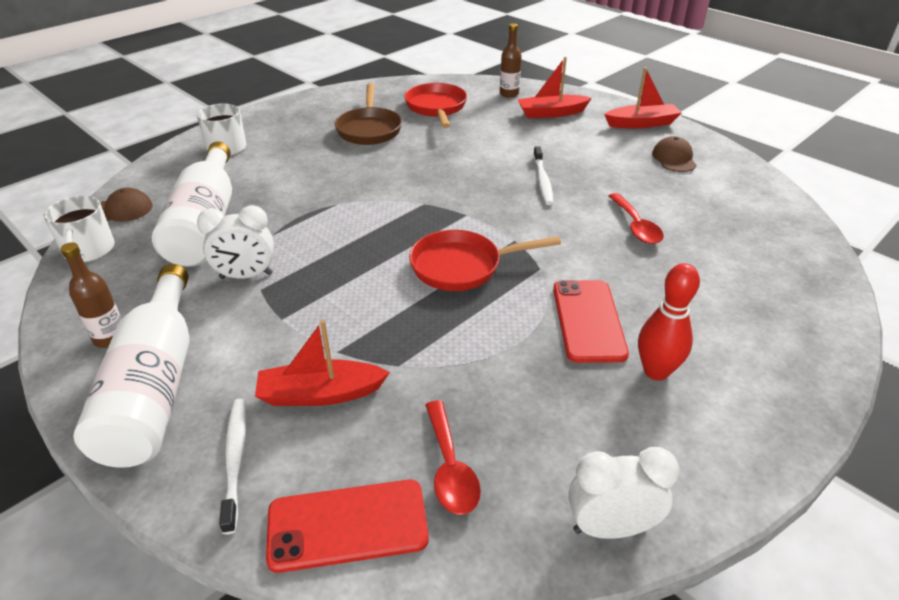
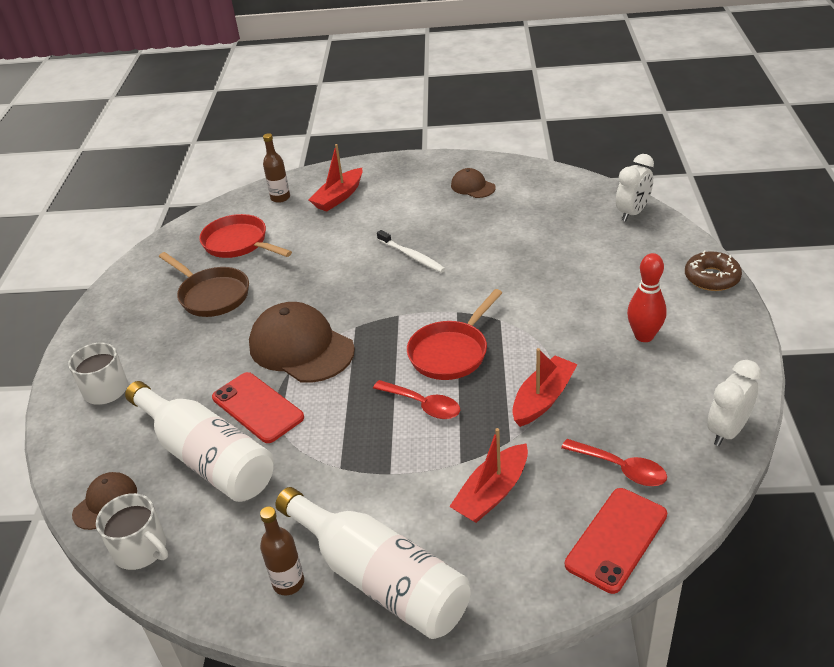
camera: 40 degrees left, 0 degrees up
white clock [197,205,274,279] -> white clock moved to [616,154,654,222]
white toothbrush [219,399,246,534] -> none
red phone [553,280,629,363] -> red phone moved to [212,372,304,443]
red boat [604,67,682,128] -> red boat moved to [512,348,578,427]
red spoon [609,193,664,244] -> red spoon moved to [373,380,460,419]
none -> brown cap [249,302,355,383]
none -> brown donut [685,250,742,291]

